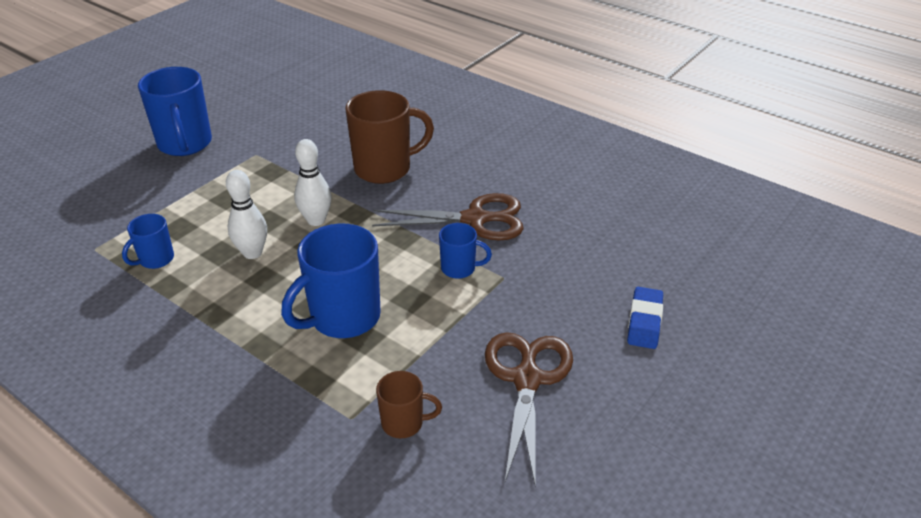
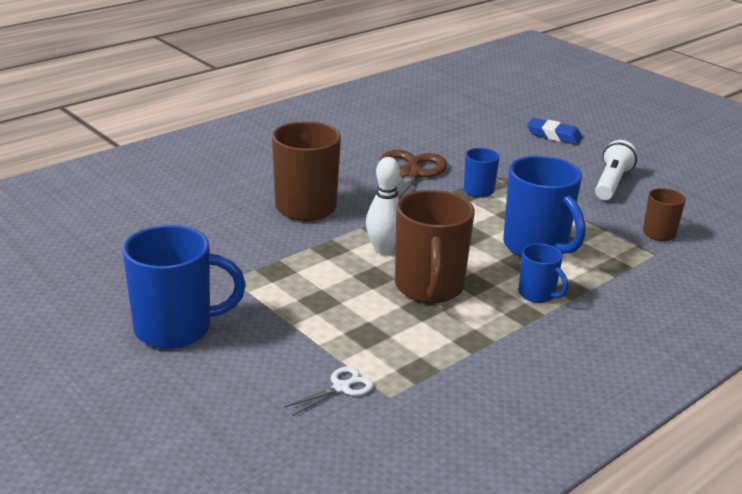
camera: 80 degrees left, 10 degrees down
blue mug [122,214,174,269] -> blue mug moved to [519,243,568,303]
white bowling pin [226,170,267,259] -> brown mug [395,190,475,303]
brown scissors [485,332,573,487] -> white flashlight [595,140,637,200]
none -> white scissors [284,366,374,416]

